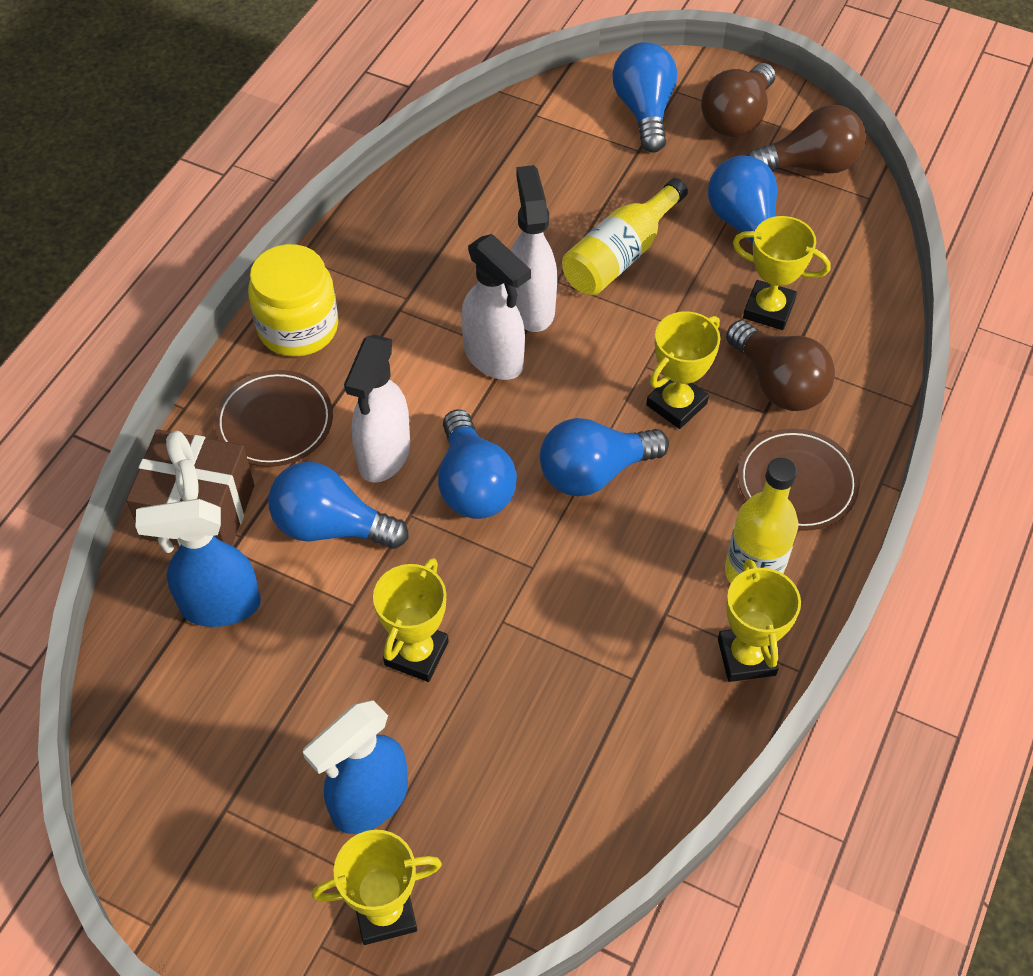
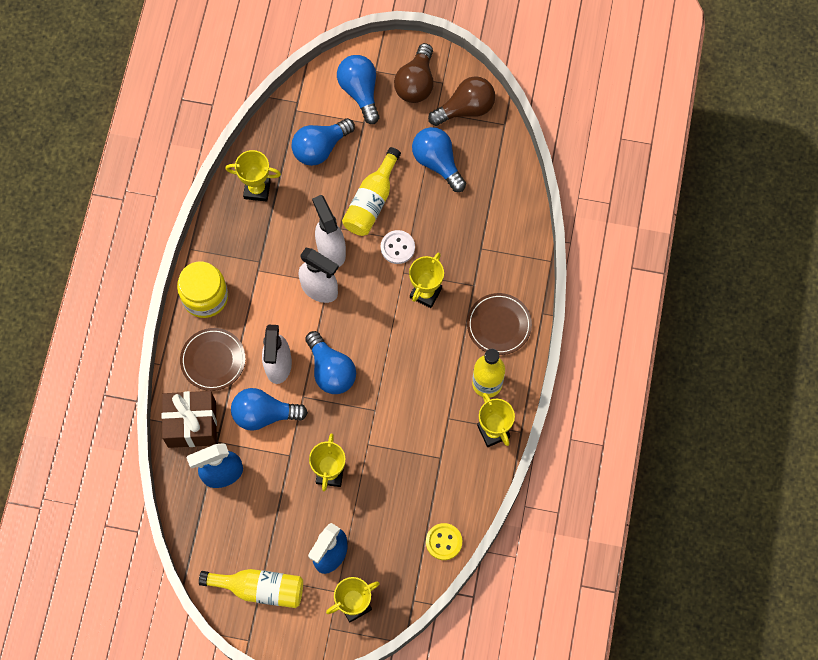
camera: 15 degrees left, 15 degrees up
blue light bulb [540,418,669,496] -> blue light bulb moved to [291,118,355,166]
brown light bulb [726,320,835,411] -> none
yellow trophy [733,216,831,330] -> yellow trophy moved to [225,150,281,202]
none -> yellow bottle [199,569,303,608]
none -> white button [381,230,415,264]
none -> yellow button [426,523,462,560]

